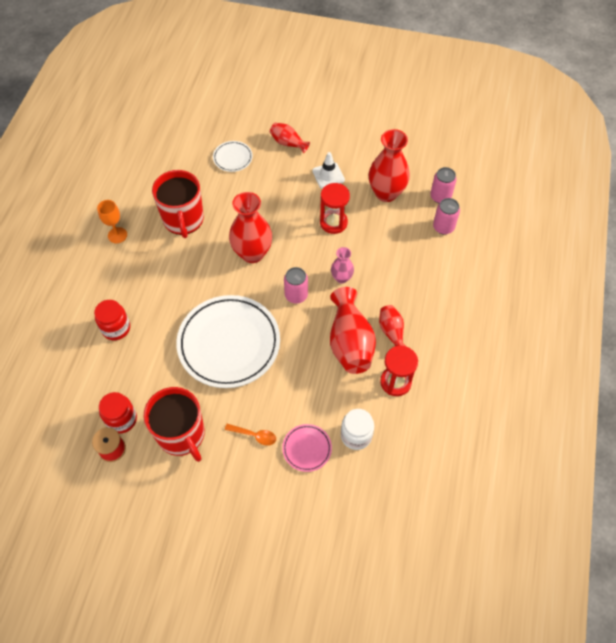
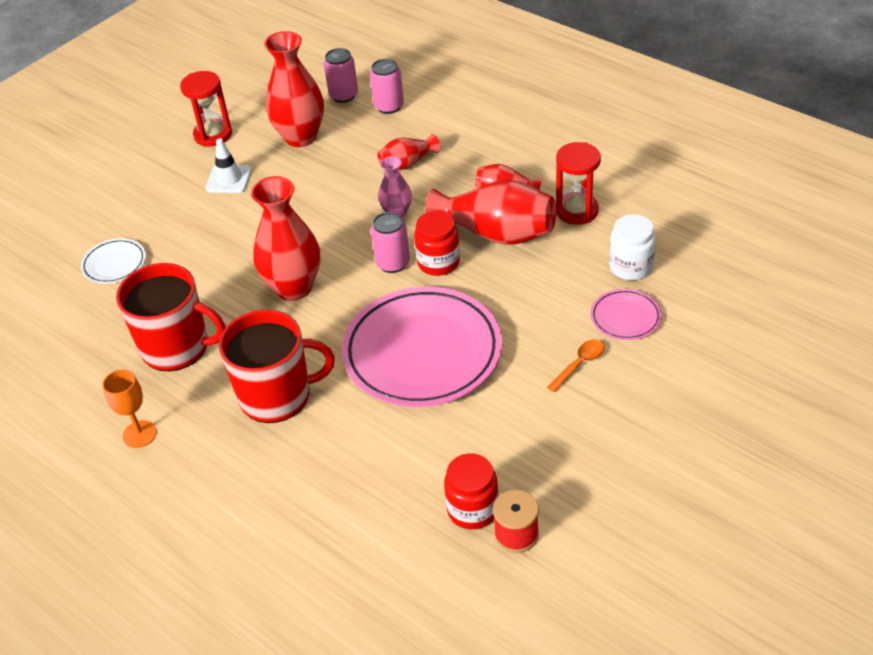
camera: 60 degrees left, 15 degrees down
red jar [94,300,130,340] -> red jar moved to [414,211,460,276]
red mug [144,387,205,462] -> red mug moved to [219,310,335,423]
white plate [176,295,280,388] -> pink plate [342,287,502,407]
red vase [270,123,310,153] -> red vase moved to [378,134,440,170]
red hourglass [320,183,350,234] -> red hourglass moved to [180,71,232,147]

